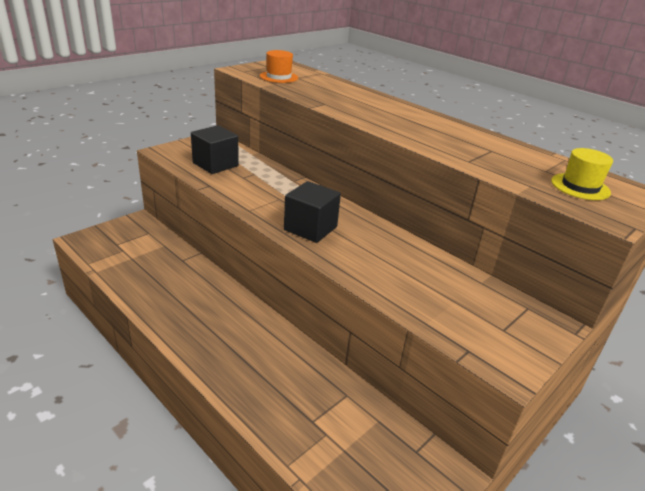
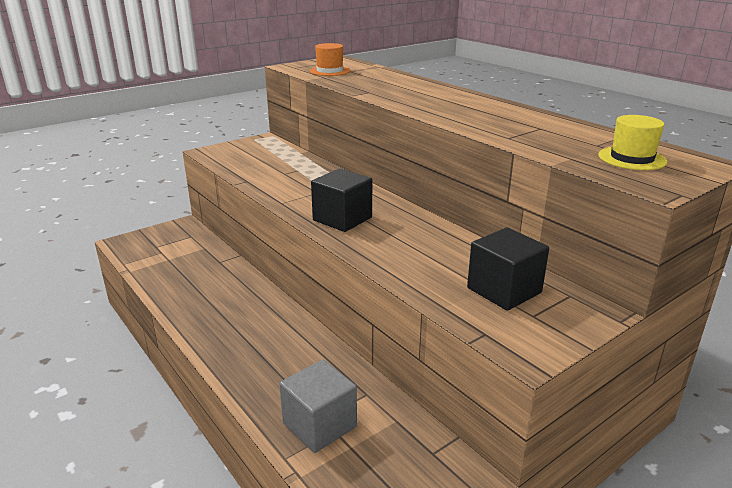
camera: 10 degrees right, 5 degrees down
black cube [191,125,239,174] -> black cube moved to [467,227,549,311]
none -> grey cube [279,360,357,453]

